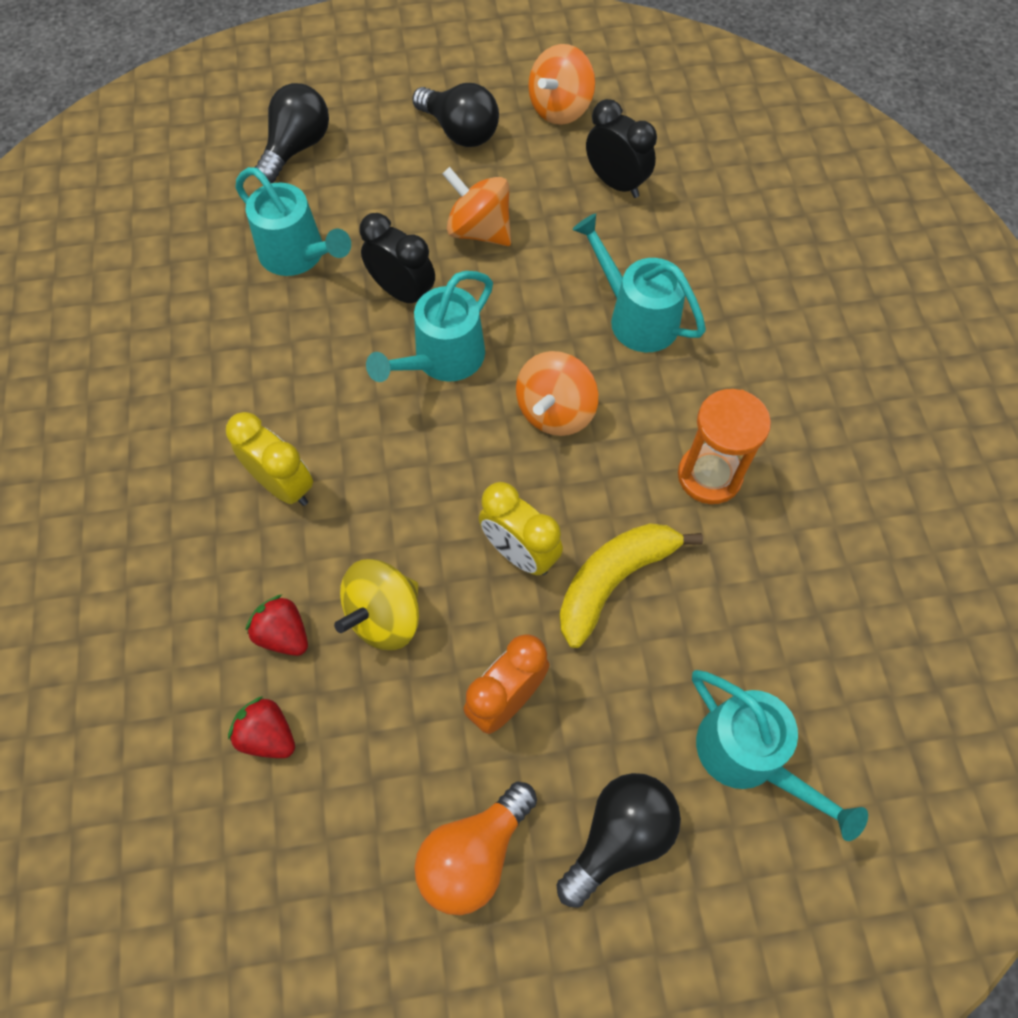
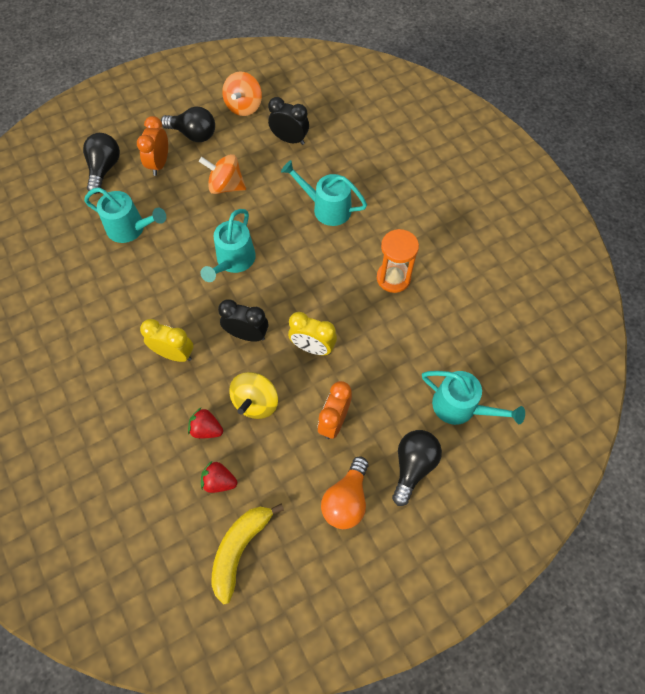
camera: 20 degrees left, 0 degrees up
black clock [359,213,435,303] -> black clock moved to [218,299,268,342]
orange spinning top [516,351,598,436] -> none
yellow banana [559,523,703,648] -> yellow banana moved to [211,503,284,604]
none -> orange clock [137,116,168,176]

